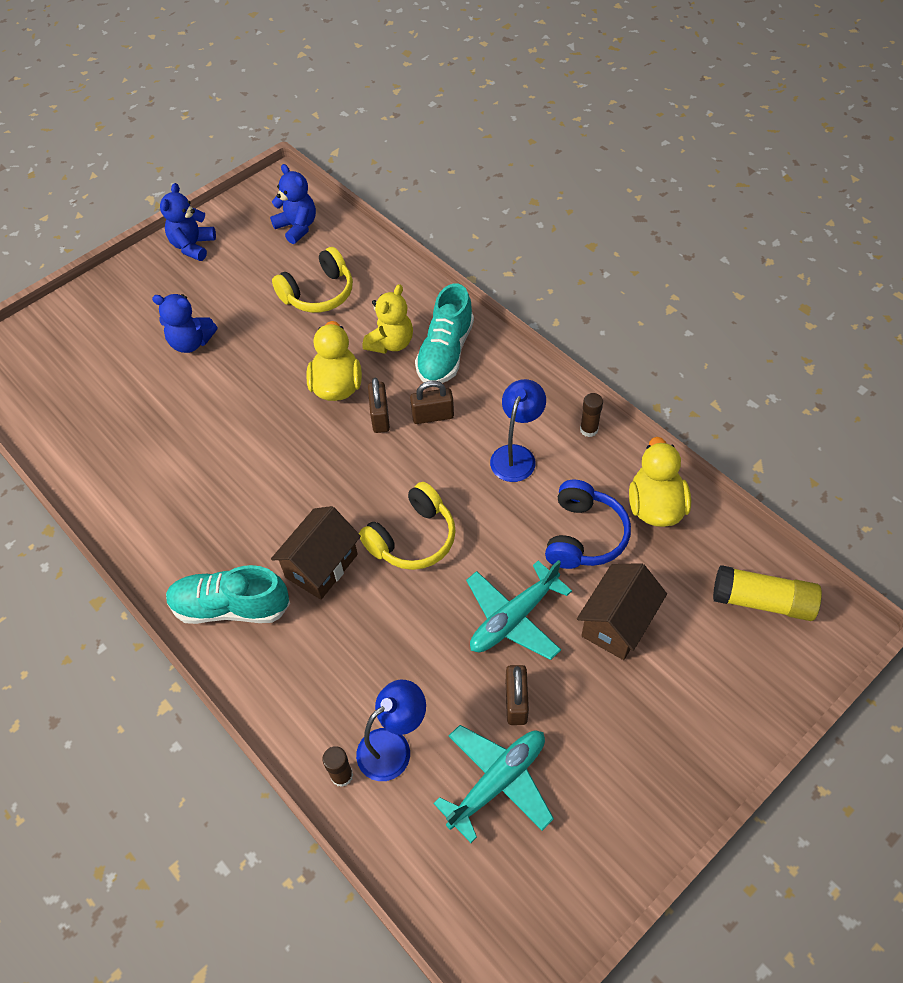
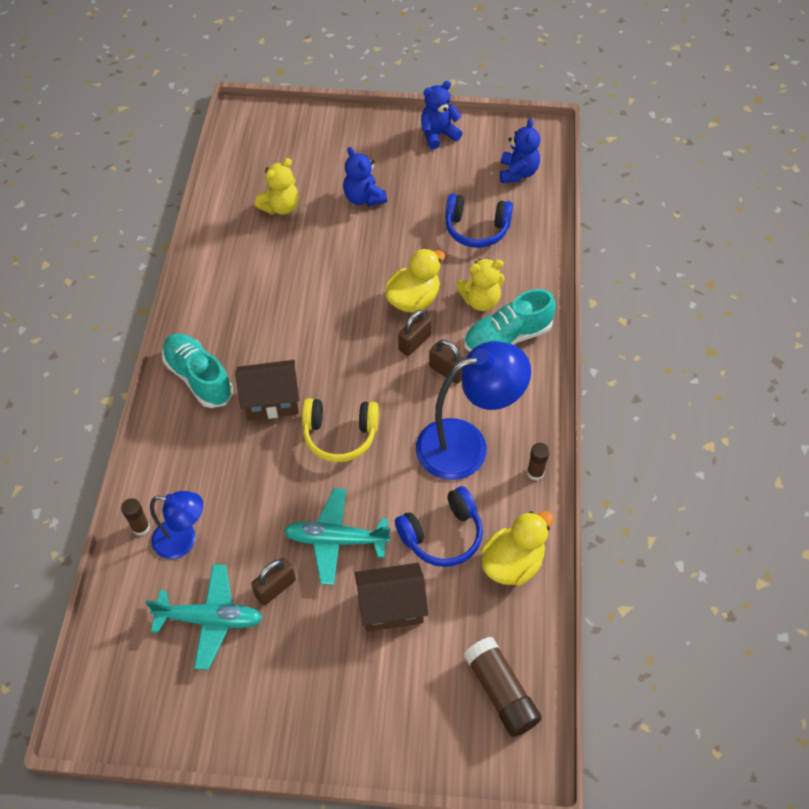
camera: 45 degrees right, 0 degrees up
yellow headphones [272,247,353,313] -> blue headphones [445,194,513,248]
blue lamp [490,379,546,482] -> blue lamp [416,341,531,480], size x1.71
yellow glue stick [713,565,822,621] -> brown glue stick [464,637,542,737]
none -> yellow teddy bear [255,158,299,215]

